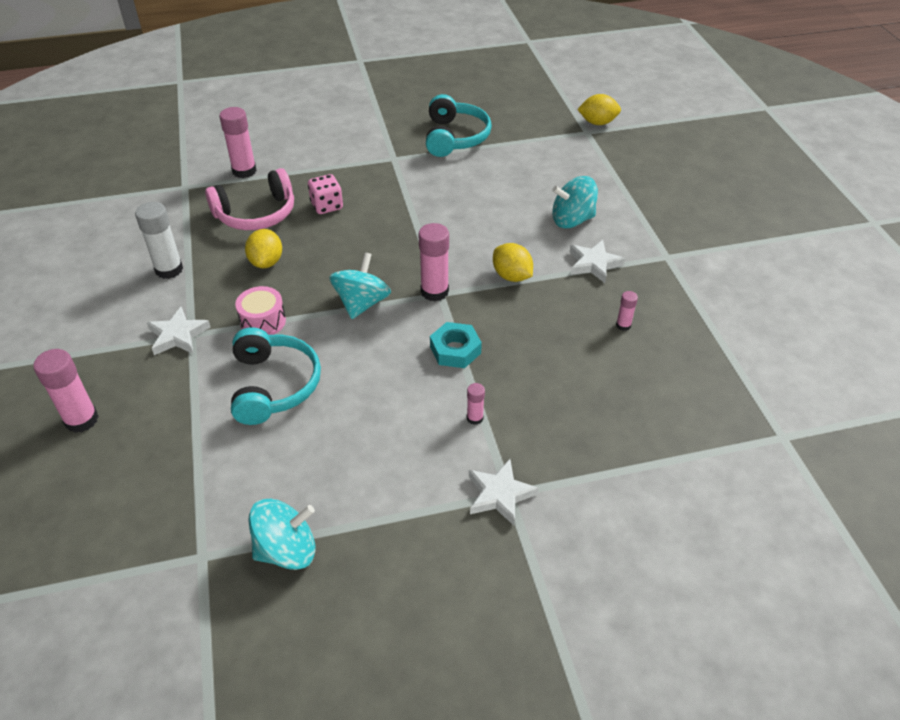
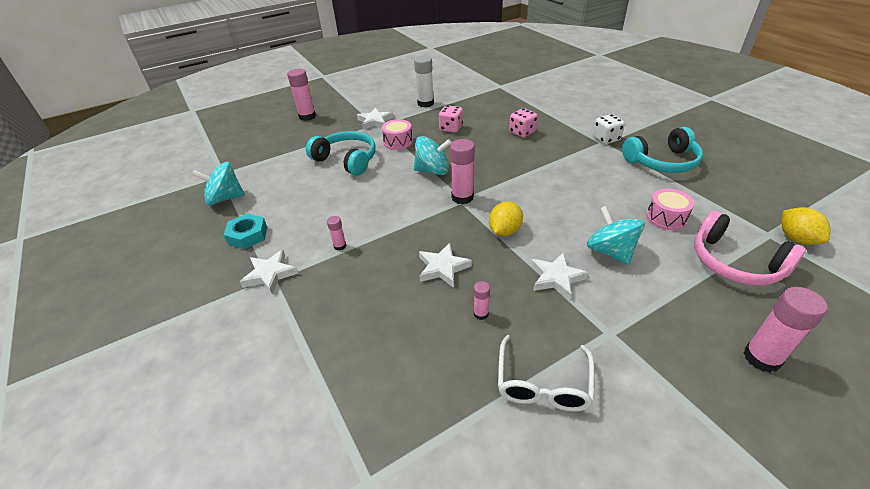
camera: 75 degrees right, 5 degrees down
pink headphones [205,168,294,230] -> pink headphones moved to [694,211,806,286]
pink glue stick [219,107,257,178] -> pink glue stick moved to [743,287,828,372]
turquoise headphones [231,327,321,425] -> turquoise headphones turned 120 degrees counterclockwise [306,131,376,176]
yellow lemon [245,229,282,268] -> pink dice [439,105,463,133]
turquoise spinning top [248,499,315,570] -> turquoise spinning top turned 120 degrees clockwise [192,162,245,205]
turquoise nut [430,322,482,368] -> turquoise nut moved to [224,213,267,249]
none -> white star [419,243,472,288]
none -> white glasses [498,335,595,412]
none -> white dice [593,114,625,144]
none -> pink drum [646,189,694,230]

